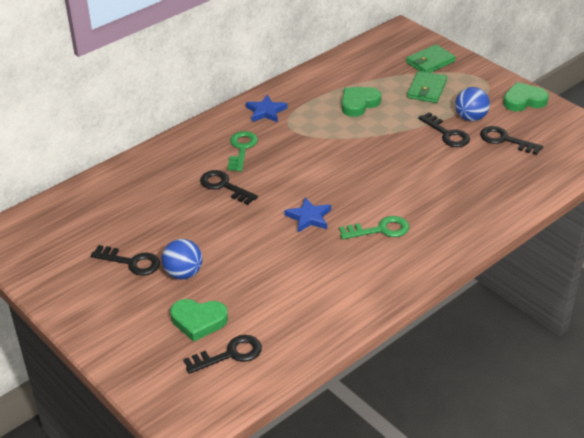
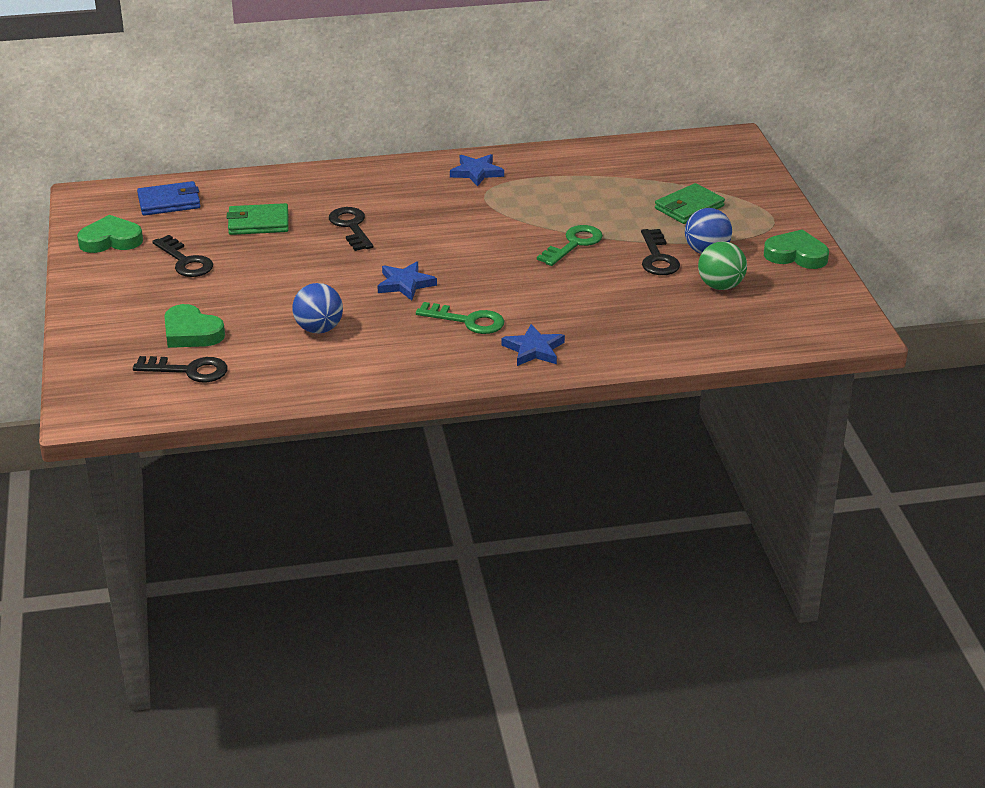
camera: 30 degrees right, 5 degrees down
blue ball [162,239,202,280] -> blue ball moved to [293,283,343,333]
green key [228,131,258,172] -> green key moved to [537,225,603,266]
green heart [342,87,381,117] -> green heart moved to [77,215,143,253]
green wallet [406,44,456,73] -> green wallet moved to [227,203,289,235]
black key [480,126,543,155] -> green ball [698,241,747,290]
none -> blue wallet [137,181,201,216]
none -> blue star [502,324,565,366]

